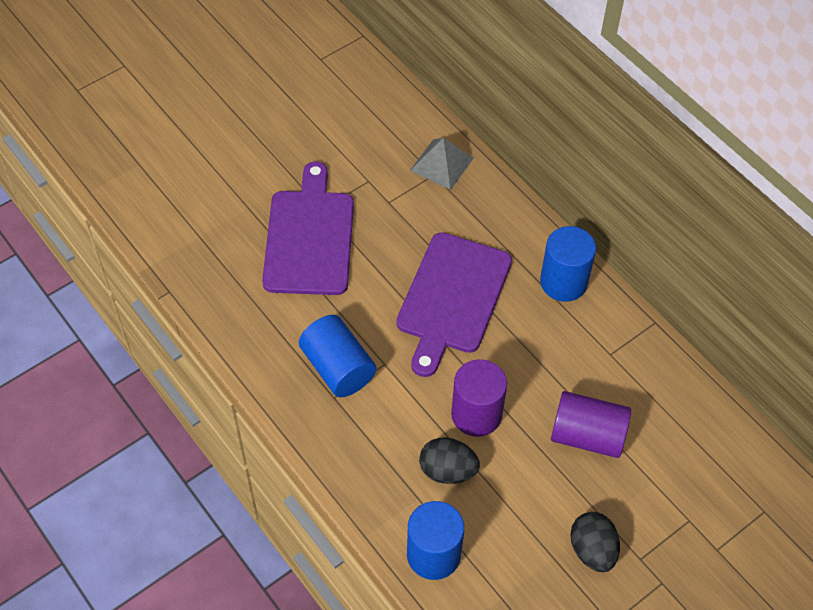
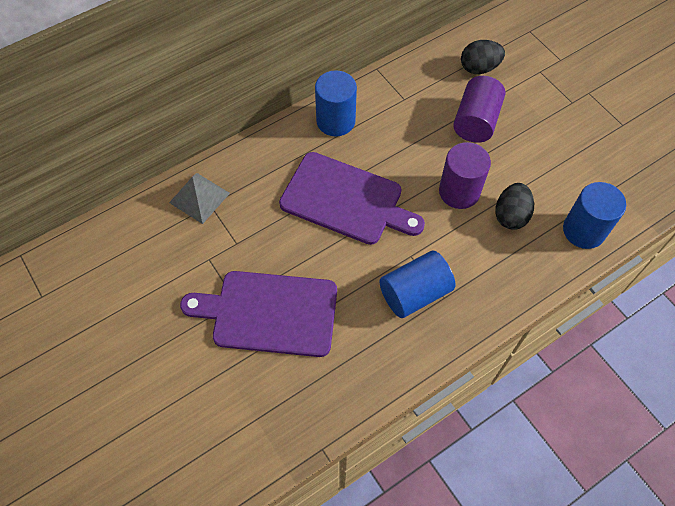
camera: 85 degrees left, 5 degrees up
black egg [570,512,620,572] -> black egg moved to [461,40,505,74]

